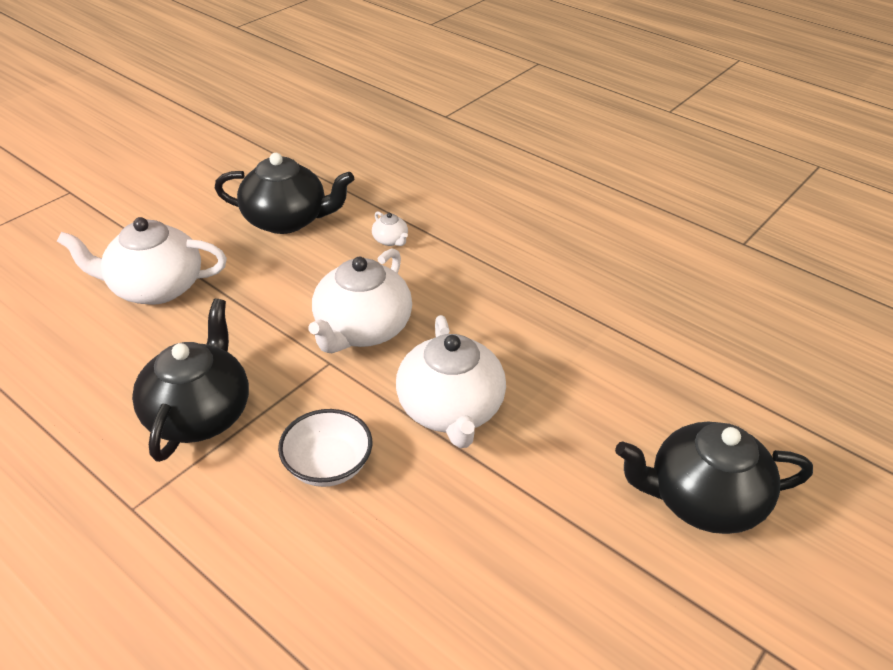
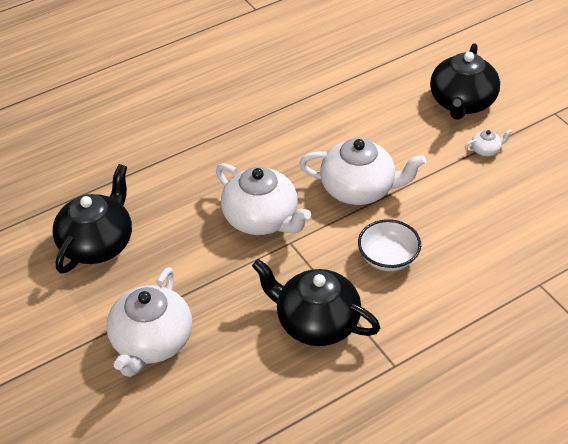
camera: 70 degrees left, 5 degrees up
white teapot [372,211,408,246] -> white teapot moved to [465,129,513,156]

